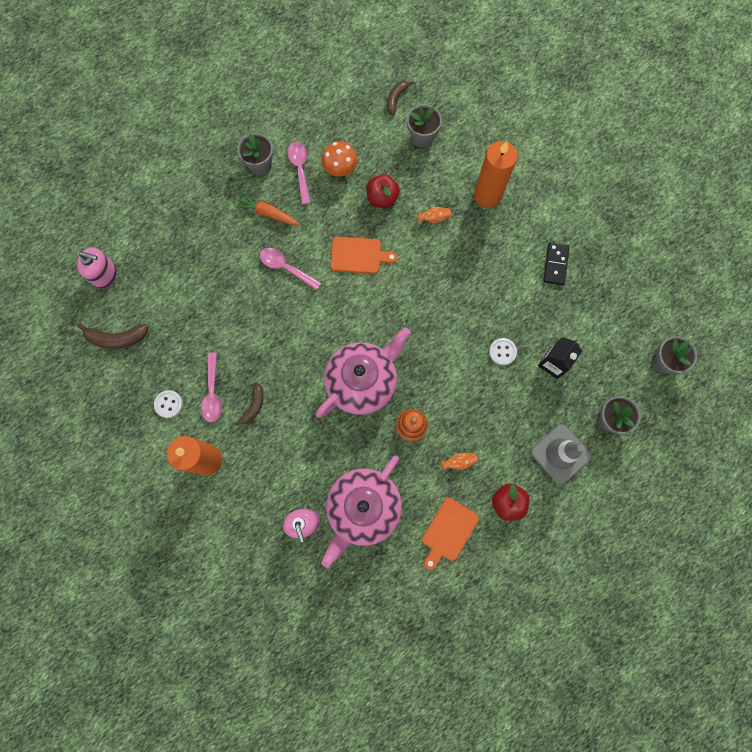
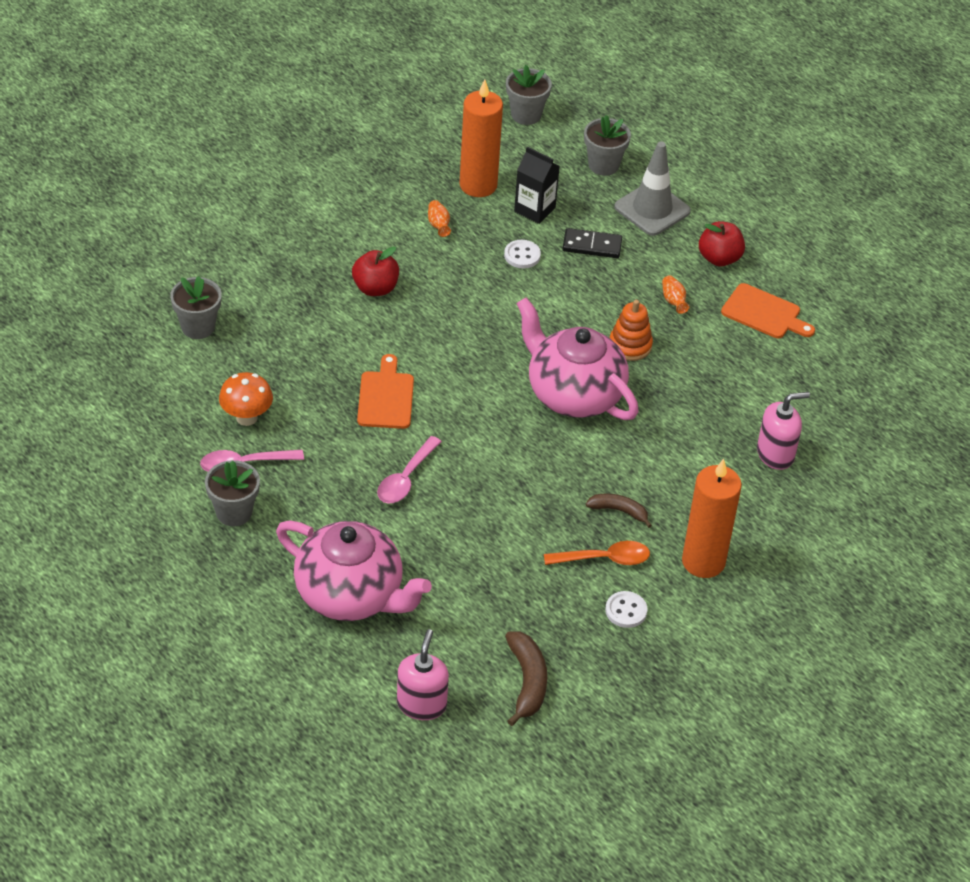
camera: 95 degrees left, 30 degrees down
pink spoon [201,352,222,422] -> orange spoon [544,541,650,565]
orange carrot [235,193,300,225] -> none
pink teapot [321,455,402,568] -> pink teapot moved to [276,520,432,621]
red apple [366,174,400,208] -> red apple moved to [352,247,399,296]
brown banana [387,81,414,116] -> none
orange vase [417,207,451,223] -> orange vase moved to [428,200,451,237]
orange candle [474,141,518,208] -> orange candle moved to [460,79,503,197]
black domino [543,242,570,285] -> black domino moved to [562,228,622,258]

